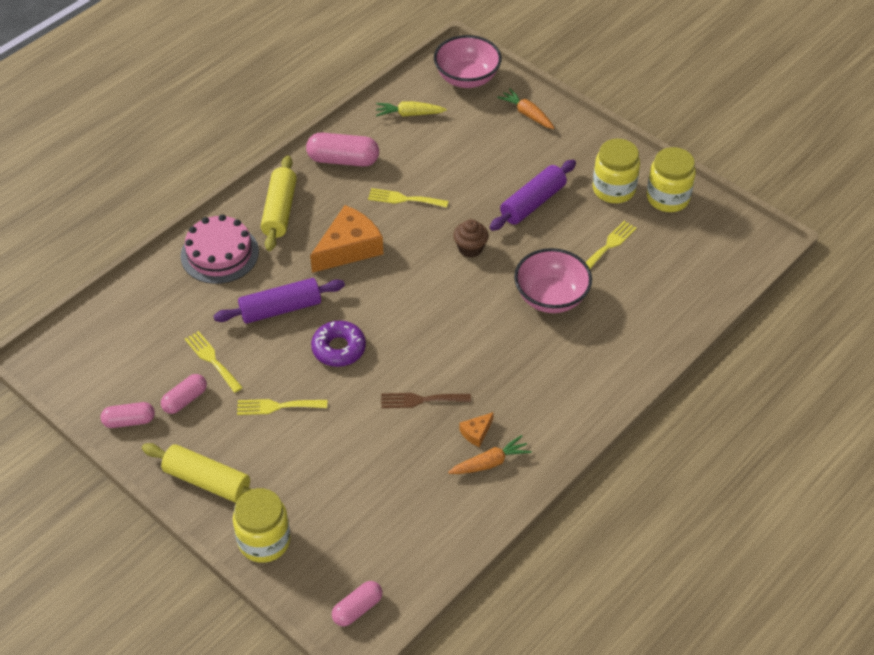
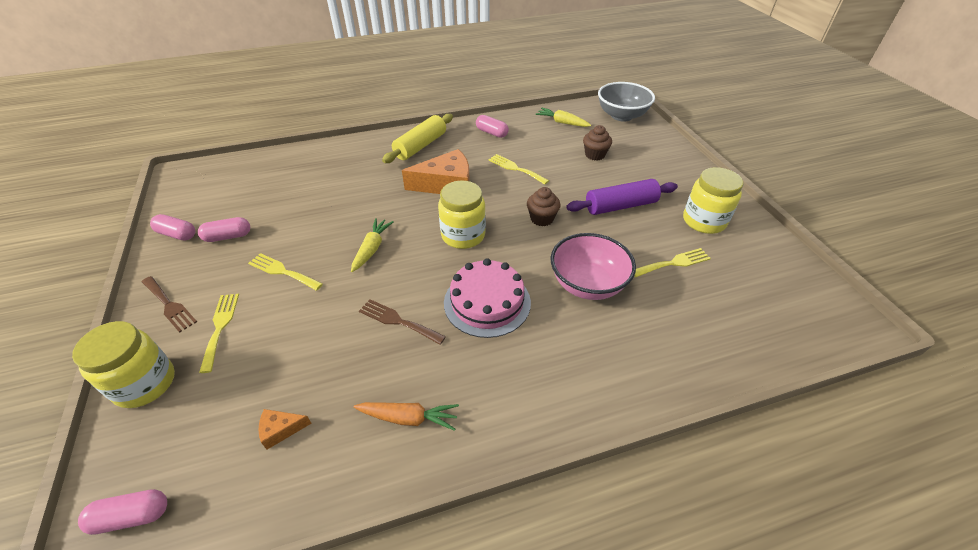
camera: 30 degrees right, 5 degrees down
yellow rolling pin [142,443,251,503] -> brown fork [142,276,197,333]
pink cake [181,214,259,284] -> pink cake moved to [444,259,531,338]
yellow fork [185,331,243,393] -> yellow fork moved to [199,294,239,373]
purple rolling pin [214,278,345,324] -> none
pink capsule [306,133,379,167] -> pink capsule [476,115,509,138], size x0.63
purple donut [311,320,366,367] -> yellow carrot [351,218,394,272]
pink bowl [434,35,502,88] -> grey bowl [598,82,655,121]
orange cheese [459,412,494,447] -> orange cheese moved to [258,409,312,450]
orange carrot [497,88,554,129] -> none
yellow jar [647,147,696,212] -> yellow jar moved to [438,181,486,249]
none -> brown cupcake [583,125,612,161]

